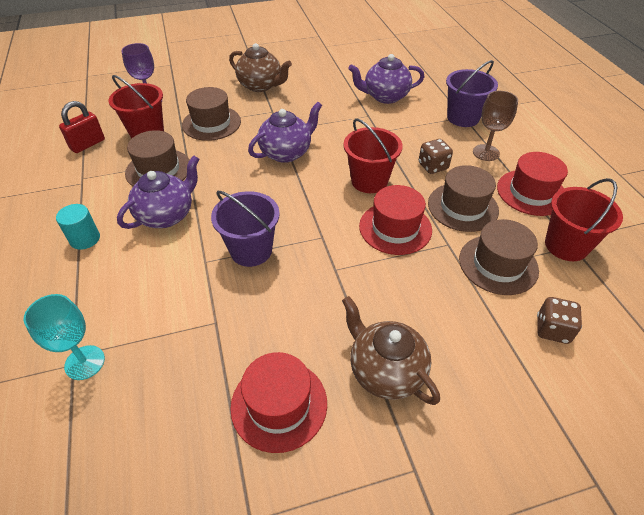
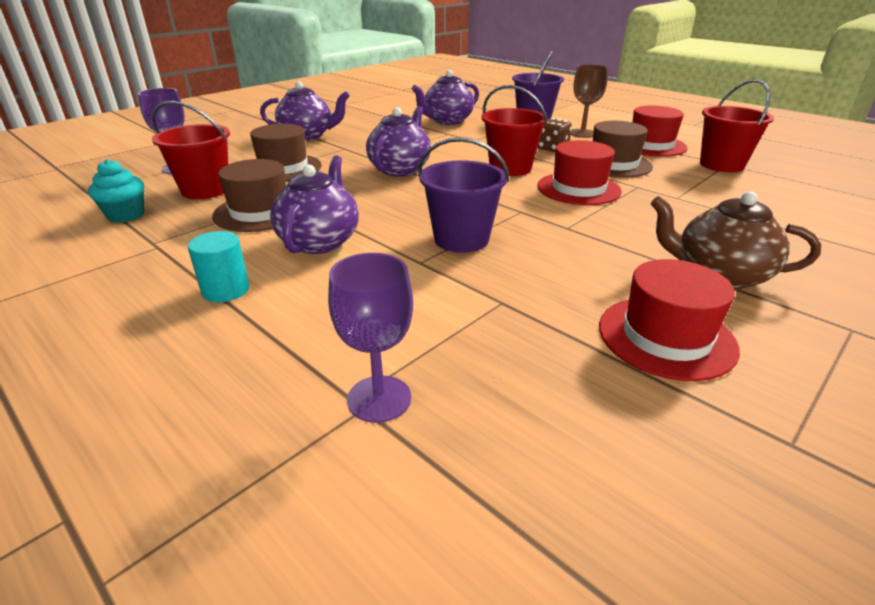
camera: 30 degrees left, 15 degrees down
turquoise goblet [23,294,105,380] -> purple goblet [328,253,413,423]
red padlock [59,101,105,153] -> turquoise cupcake [88,159,144,223]
brown teapot [229,43,292,92] -> purple teapot [260,81,350,141]
brown hat [459,219,539,295] -> none
brown dice [537,297,582,344] -> none

